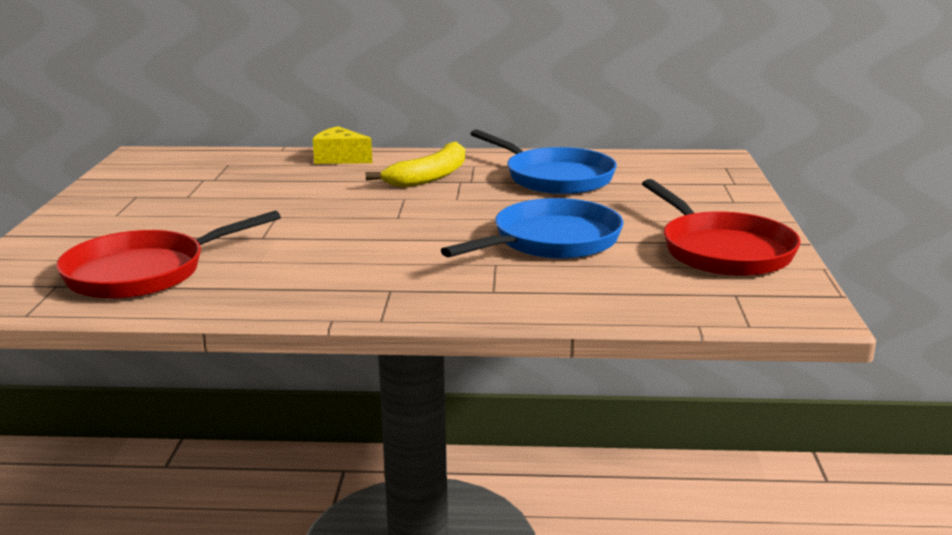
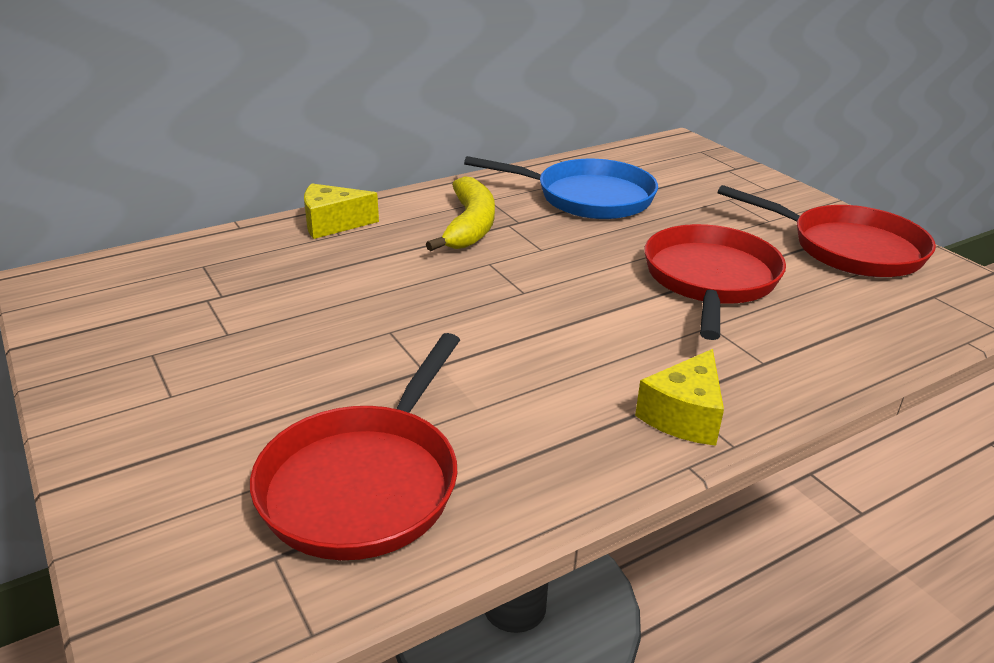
camera: 35 degrees left, 10 degrees up
blue pan [441,198,623,259] -> red pan [644,224,786,340]
none -> yellow cheese [635,349,724,446]

